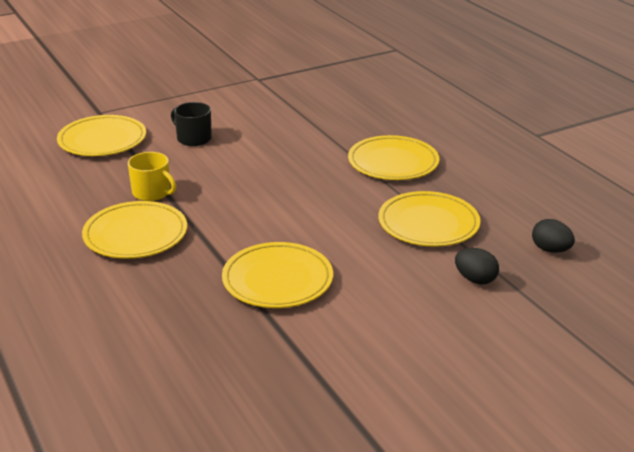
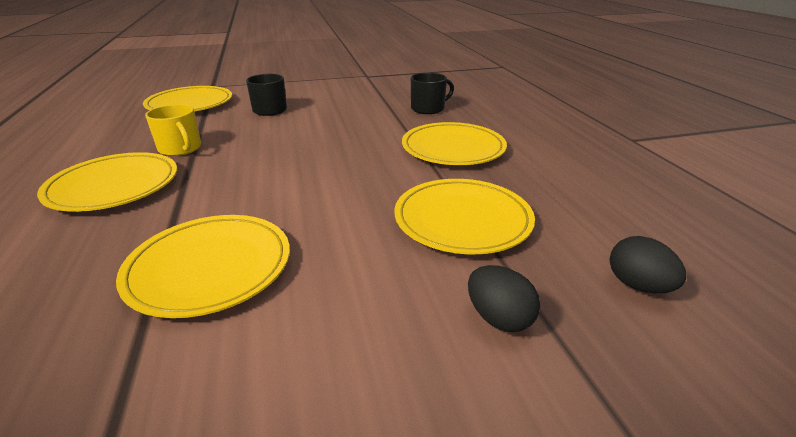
camera: 15 degrees right, 0 degrees up
none -> black mug [411,73,454,114]

